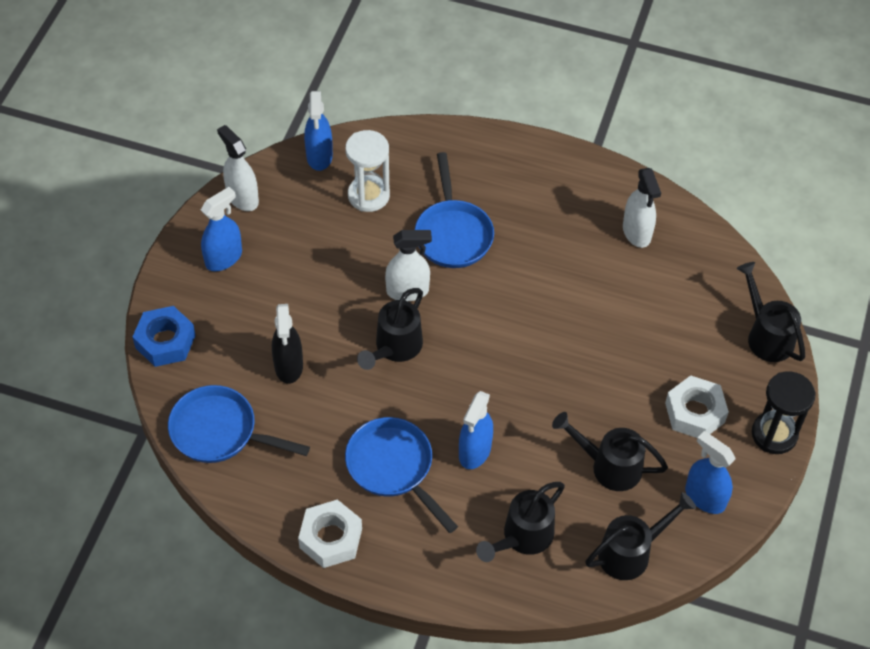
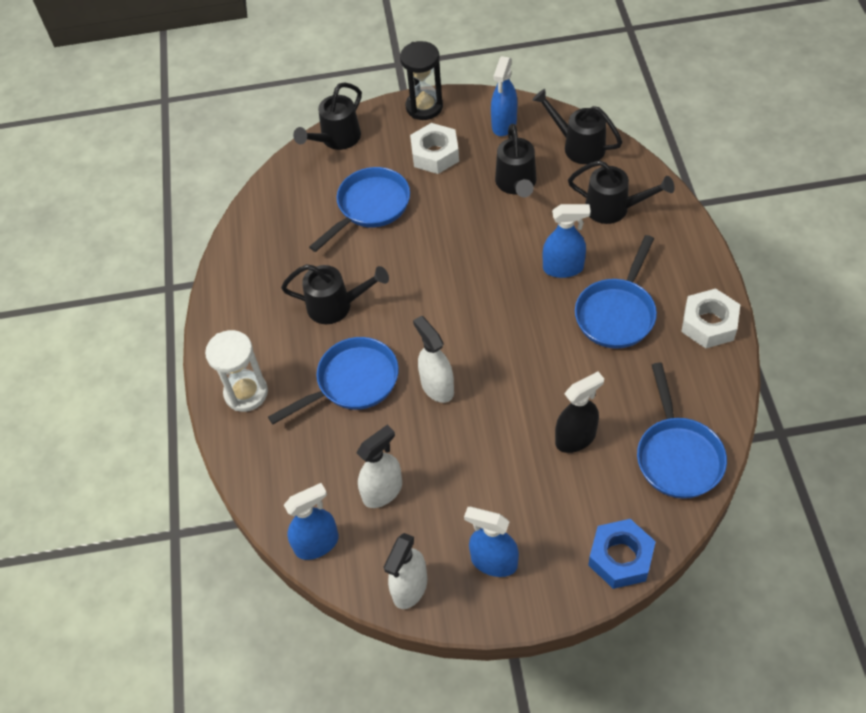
camera: 110 degrees left, 0 degrees up
white hourglass [345,130,390,212] -> white hourglass moved to [205,330,268,412]
black watering can [357,288,423,370] -> black watering can moved to [281,264,389,324]
white spray bottle [623,168,661,248] -> white spray bottle moved to [356,424,402,508]
none -> blue pan [309,167,410,252]

